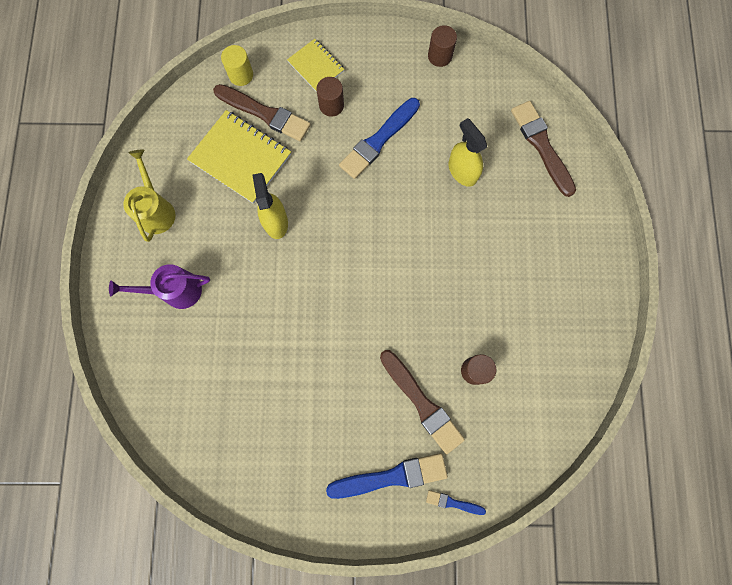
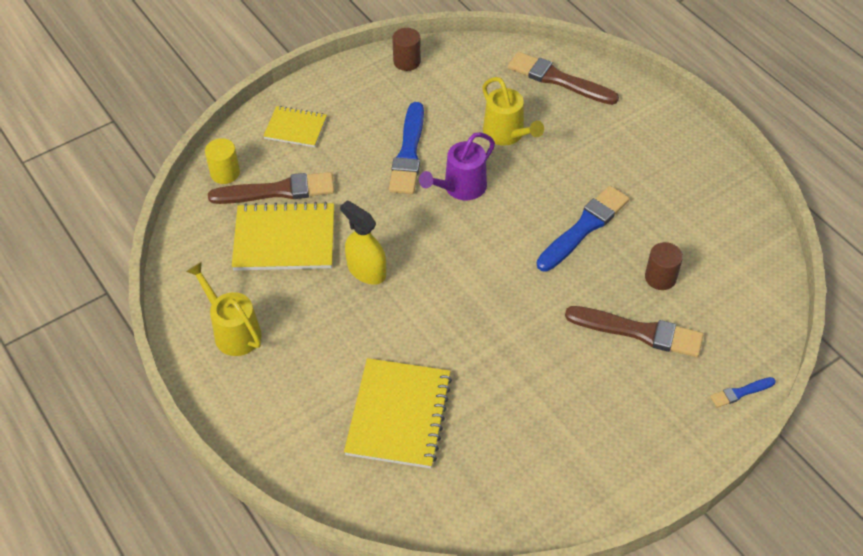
camera: 35 degrees left, 25 degrees down
purple watering can [109,264,210,309] -> purple watering can moved to [419,132,495,200]
brown cylinder [317,77,344,117] -> none
blue brush [326,453,448,499] -> blue brush moved to [537,186,629,272]
yellow spray bottle [448,118,487,187] -> yellow watering can [482,77,544,145]
none -> yellow notebook [344,358,452,469]

